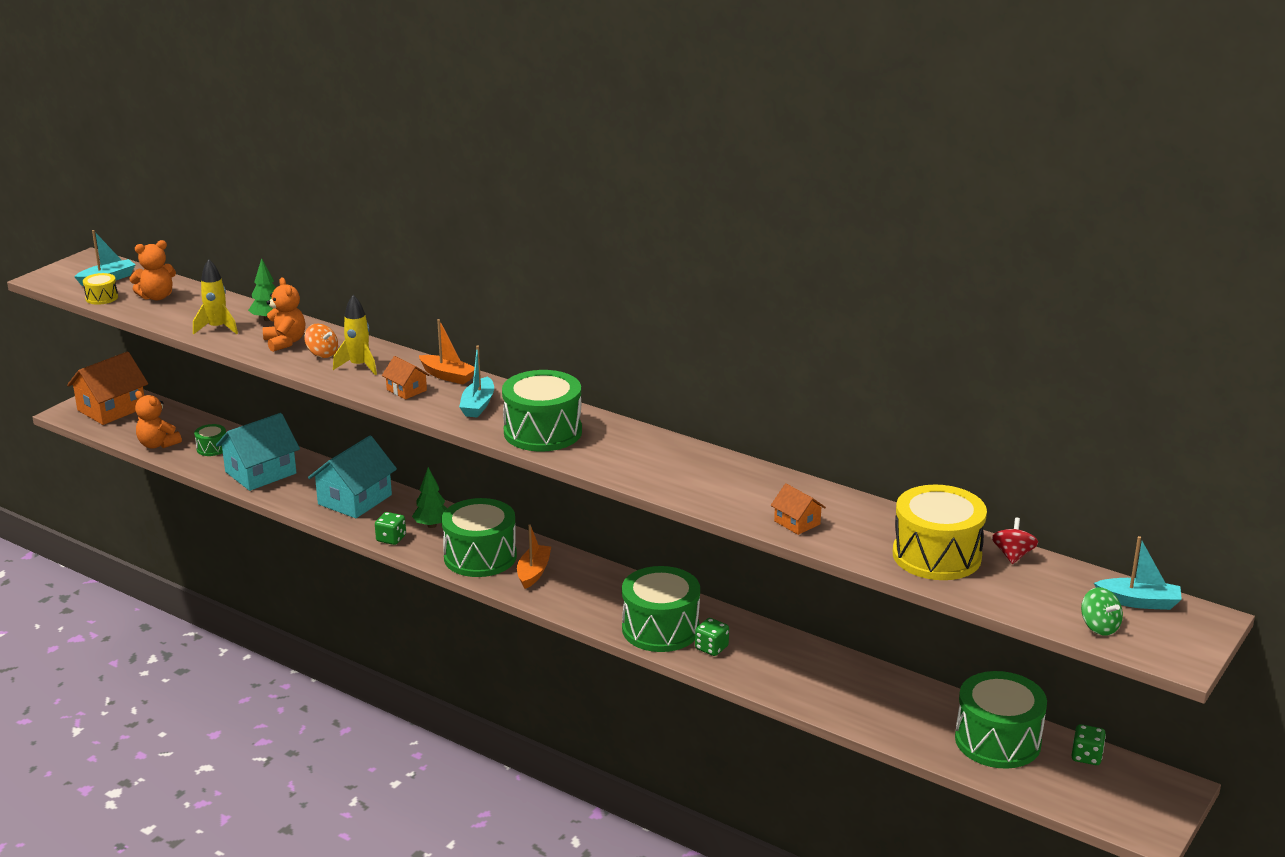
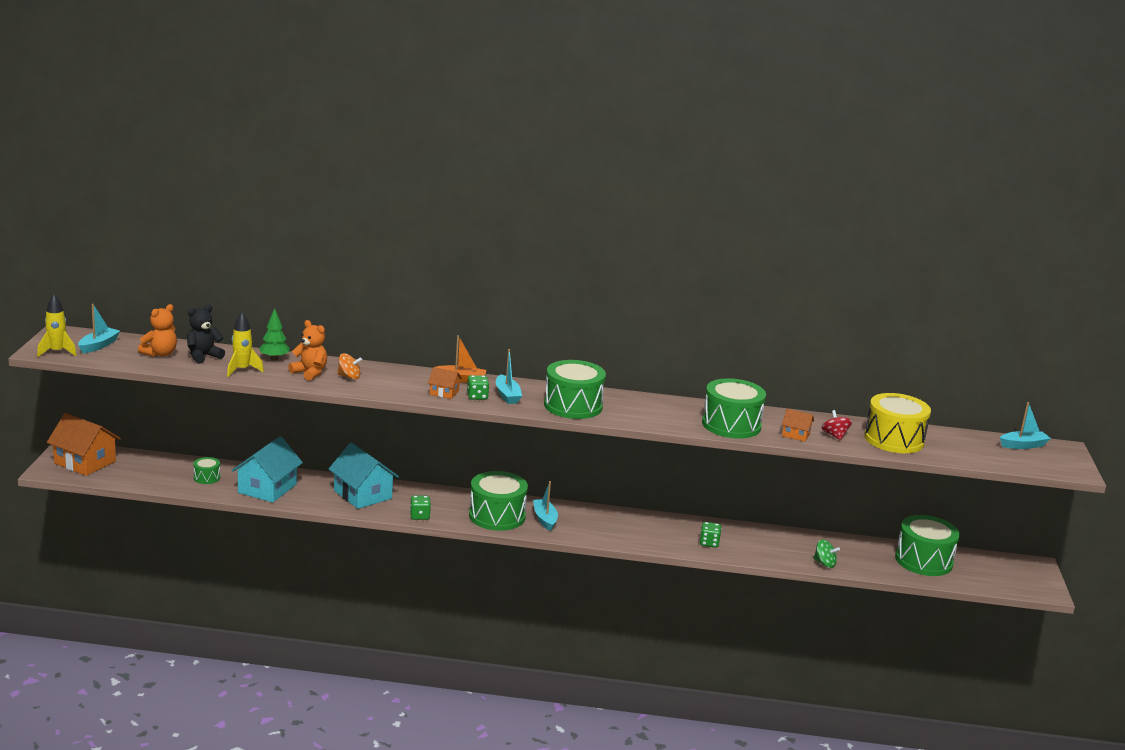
camera: 30 degrees left, 5 degrees down
orange house [67,351,148,425] -> orange house turned 75 degrees counterclockwise [47,413,121,476]
yellow drum [83,273,118,305] -> none
orange teddy bear [135,391,182,449] -> none
turquoise house [308,436,397,518] -> turquoise house turned 45 degrees counterclockwise [329,442,399,509]
yellow rocket [333,295,377,375] -> yellow rocket moved to [37,294,77,357]
green tree [412,467,447,528] -> none
orange boat [517,524,551,589] -> turquoise boat [533,481,558,531]
green drum [622,566,700,652] -> green drum moved to [702,378,766,438]
red spinning top [992,518,1038,564] -> red spinning top moved to [822,410,852,440]
green dice [1072,724,1106,765] -> green dice moved to [467,375,489,400]
green spinning top [1081,587,1123,636] -> green spinning top moved to [813,539,840,568]
none -> black teddy bear [187,305,225,364]

